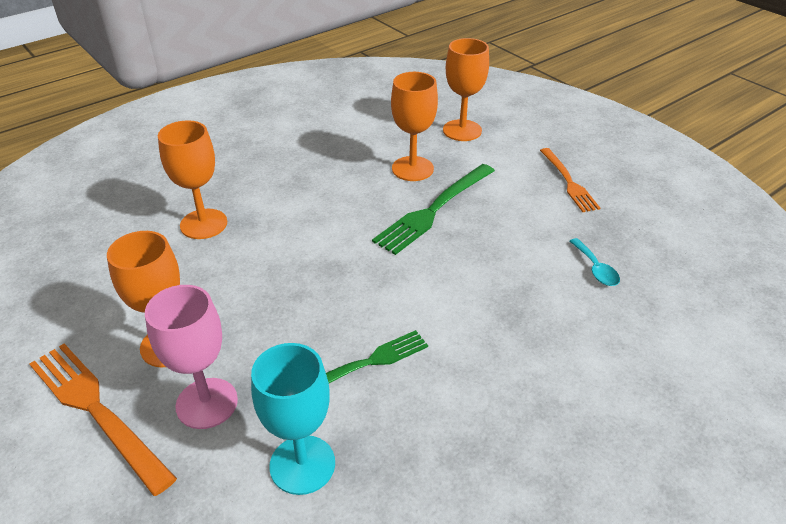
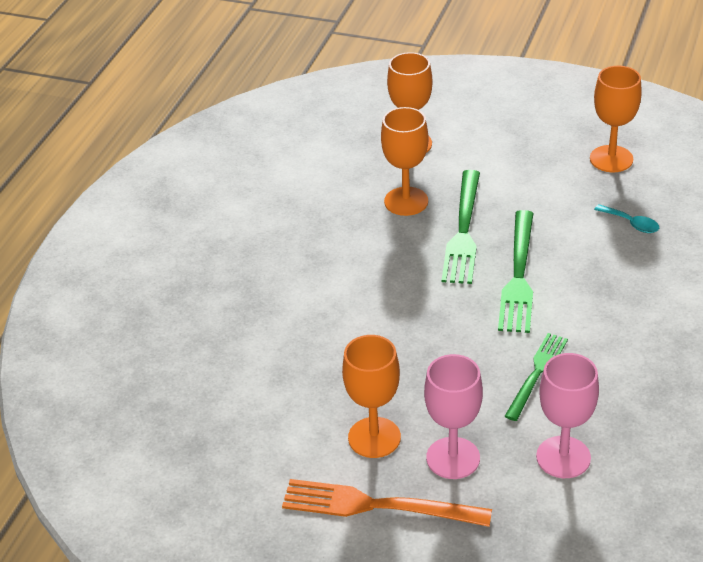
camera: 30 degrees left, 0 degrees up
orange goblet [158,120,227,239] -> orange goblet moved to [590,66,642,172]
turquoise goblet [251,343,335,495] -> pink goblet [536,353,599,478]
orange fork [540,148,600,212] -> none
none -> green fork [498,210,533,333]

